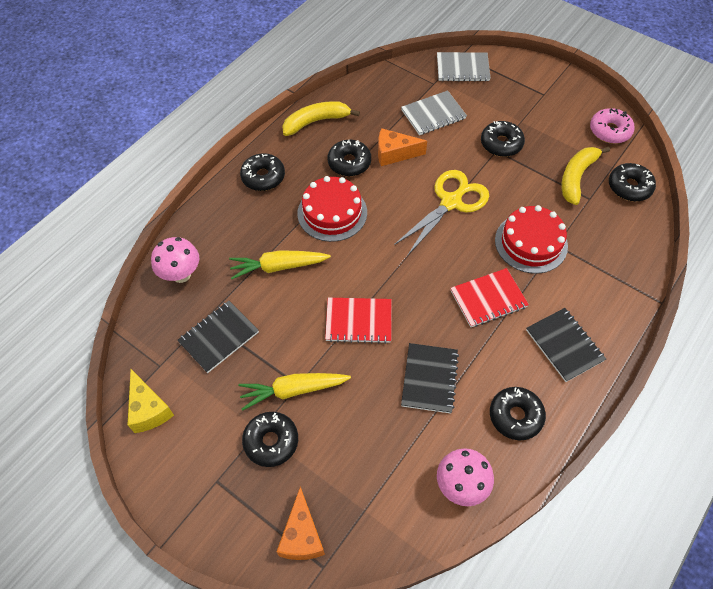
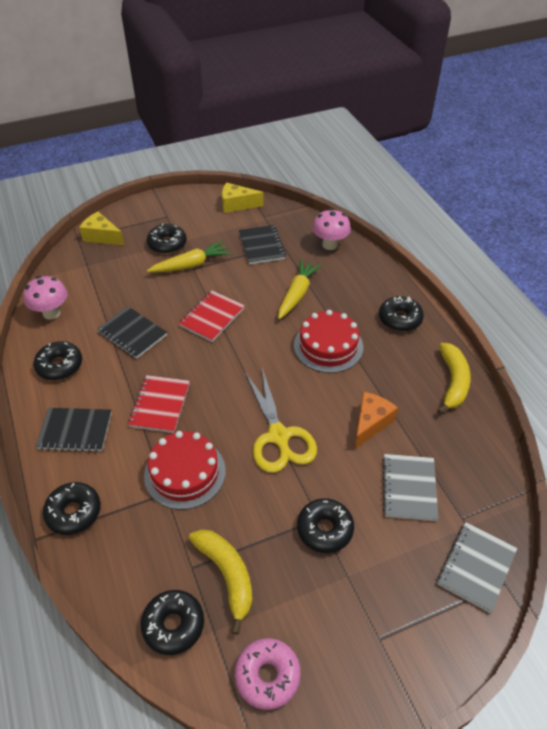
camera: 120 degrees right, 10 degrees down
yellow carrot [238,373,351,410] -> yellow carrot turned 45 degrees clockwise [147,241,231,273]
orange cheese [276,486,325,560] -> yellow cheese [79,212,124,245]
black donut [328,140,371,176] -> black donut moved to [43,482,101,535]

